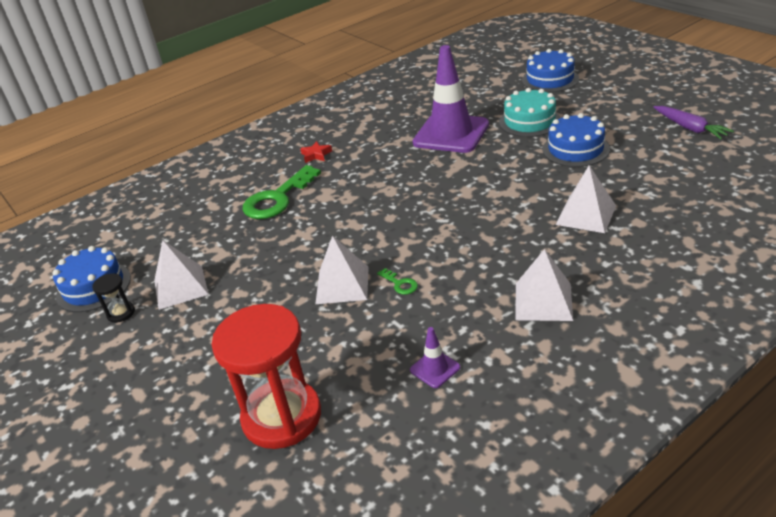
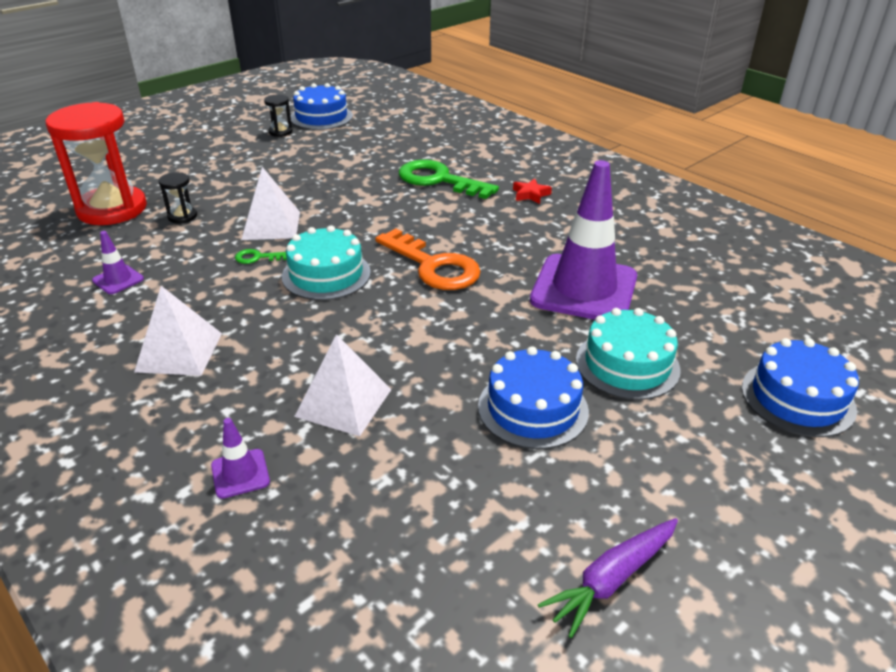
camera: 80 degrees right, 0 degrees up
white pyramid [154,240,209,310] -> none
green key [377,268,418,295] -> green key turned 45 degrees clockwise [235,249,287,264]
none -> black hourglass [158,172,197,223]
none -> purple traffic cone [211,418,270,499]
none -> turquoise cake [282,225,371,300]
none -> orange key [375,228,481,290]

